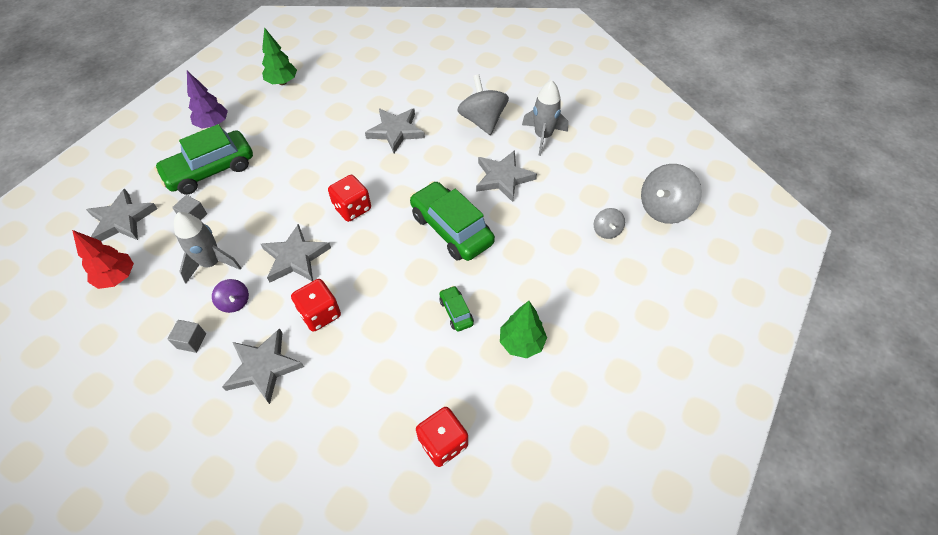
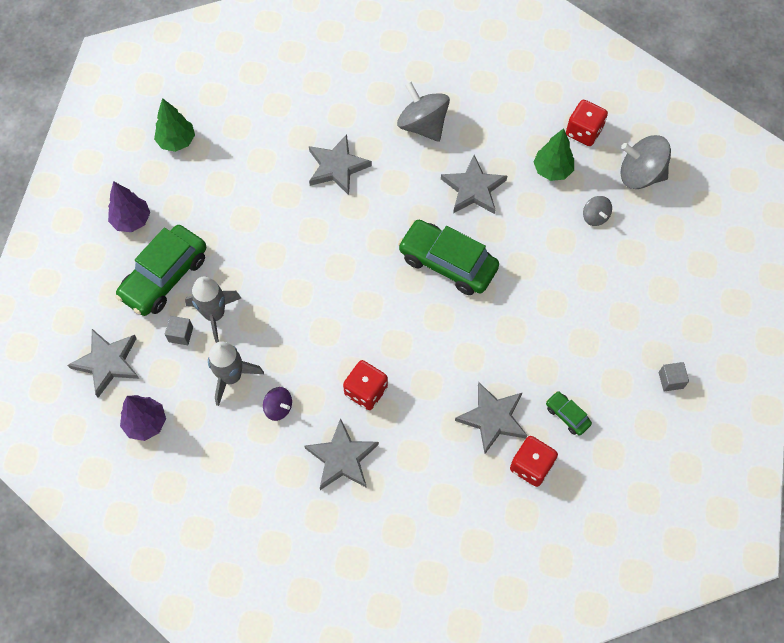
camera: 20 degrees left, 10 degrees up
red tree [72,230,134,289] -> purple tree [120,395,166,441]
grey cube [167,320,206,353] -> grey cube moved to [659,362,689,391]
grey star [261,224,331,282] -> grey star moved to [455,382,527,454]
red dice [328,175,371,222] -> red dice moved to [566,100,608,146]
green car [439,286,474,331] -> green car moved to [546,391,592,436]
green tree [500,301,547,358] -> green tree moved to [533,128,574,181]
grey rocket [522,80,568,156] -> grey rocket moved to [185,277,241,343]
grey spinning top [641,164,702,224] -> grey spinning top turned 75 degrees clockwise [620,135,671,189]

